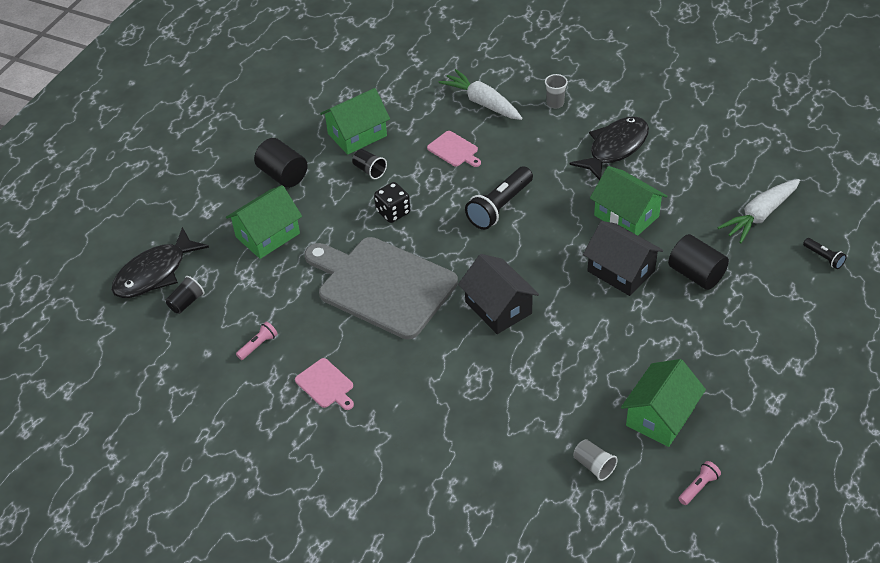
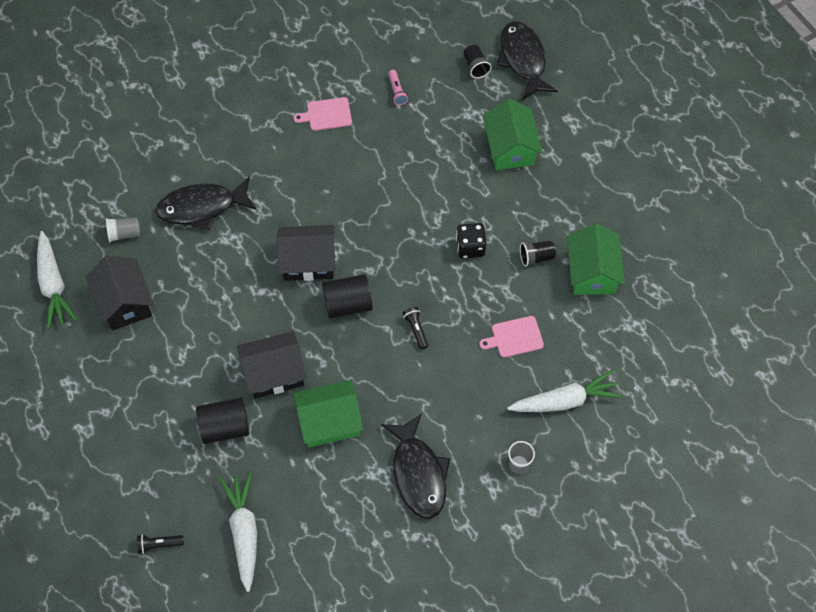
camera: 120 degrees right, 15 degrees up
black cylinder [254,138,308,188] -> black cylinder moved to [322,274,373,318]
grey cutting board [304,237,458,339] -> none
black flashlight [465,167,533,230] -> black flashlight [403,307,428,350], size x0.49
green house [621,359,706,447] -> black house [86,256,154,331]
pink flashlight [678,461,721,505] -> white carrot [37,231,77,329]
none -> black fish [155,176,257,230]

